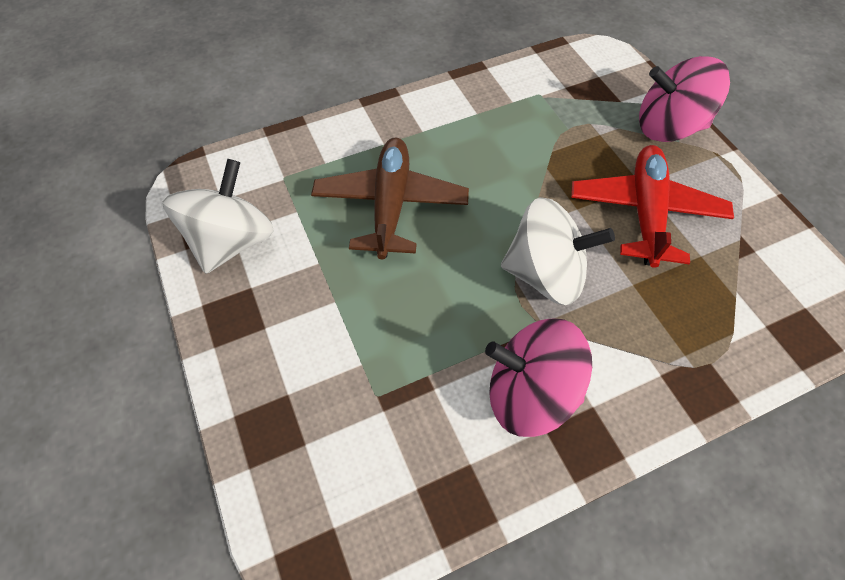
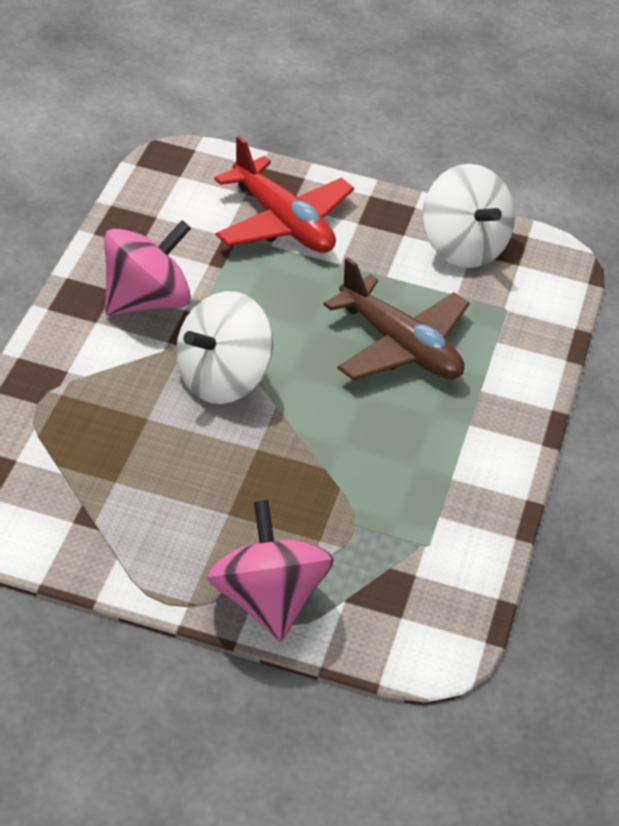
camera: 125 degrees right, 15 degrees down
red plane [571,145,734,268] -> red plane moved to [214,136,354,253]
pink spinning top [639,56,730,142] -> pink spinning top turned 60 degrees counterclockwise [207,500,334,641]

